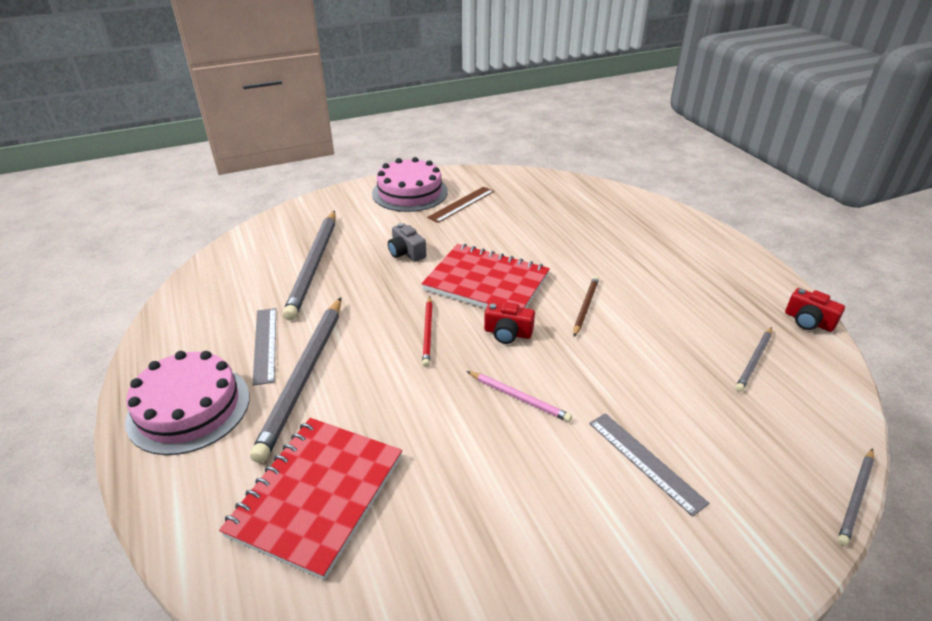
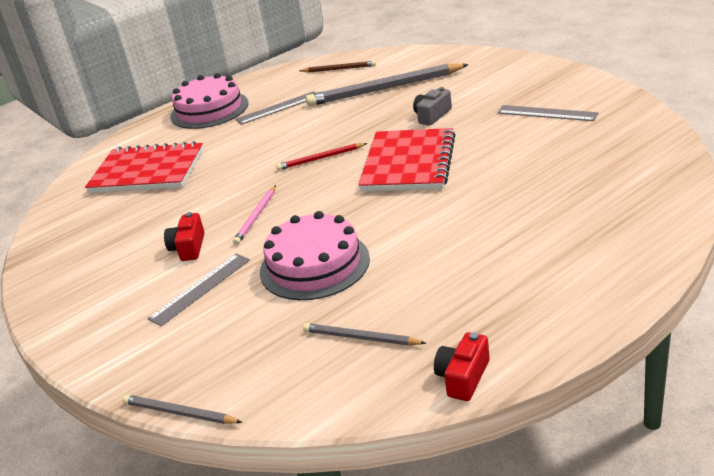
camera: 80 degrees right, 5 degrees down
grey pencil [250,297,341,463] -> none
pink cake [372,157,448,212] -> pink cake moved to [260,211,370,300]
brown ruler [427,187,494,223] -> grey ruler [498,105,598,121]
red camera [484,302,535,344] -> red camera moved to [164,212,205,261]
brown pencil [573,276,599,337] -> brown pencil moved to [300,61,376,72]

